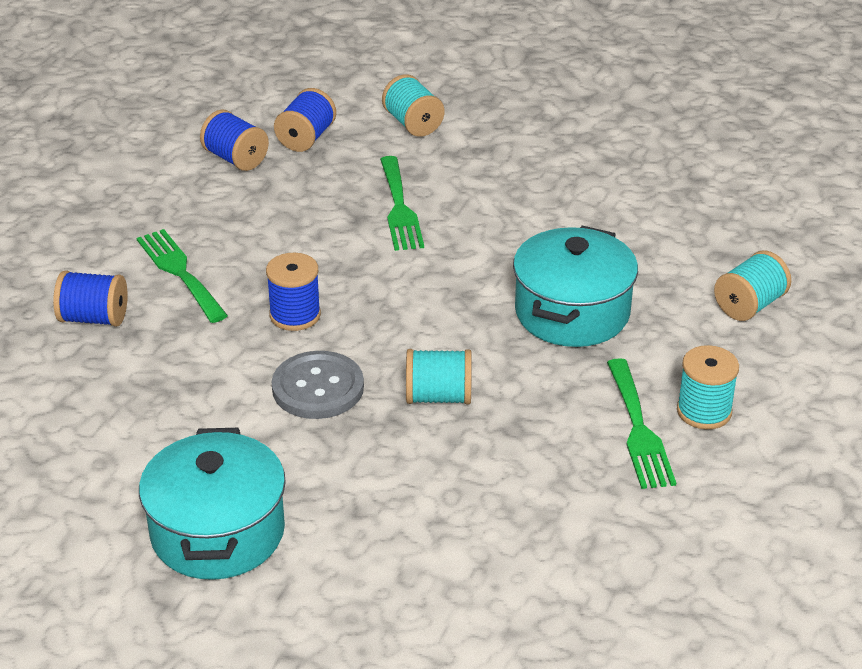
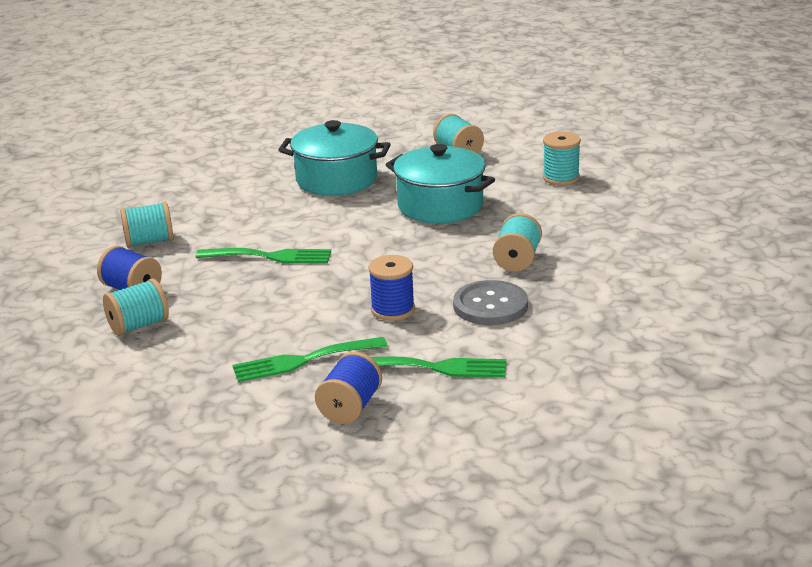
camera: 75 degrees left, 10 degrees down
turquoise pot [139,428,286,580] -> turquoise pot moved to [278,120,391,196]
blue spool [200,109,269,171] -> turquoise spool [103,278,169,336]
green fork [607,358,676,489] -> green fork moved to [371,357,506,378]

